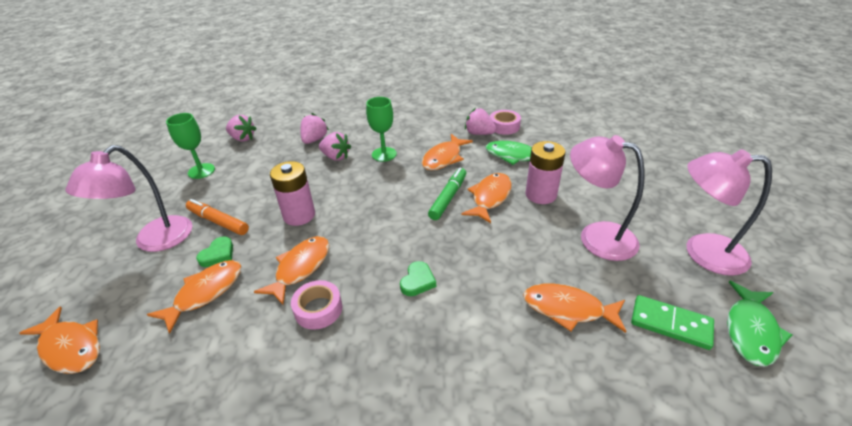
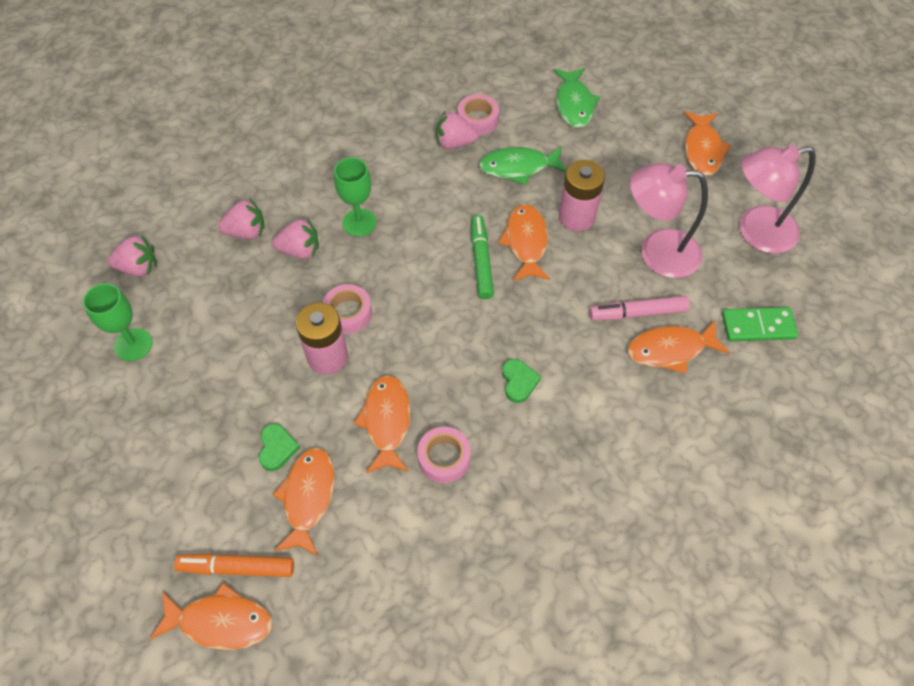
camera: 30 degrees left, 20 degrees up
pink lamp [65,145,192,252] -> none
orange marker [186,199,249,235] -> orange marker moved to [174,554,294,577]
pink strawberry [300,113,329,144] -> pink strawberry turned 90 degrees clockwise [218,199,265,239]
orange fish [422,134,473,170] -> orange fish moved to [684,111,731,176]
green fish [727,280,792,367] -> green fish moved to [553,68,600,128]
none -> pink tape [323,284,372,334]
none -> pink marker [589,296,690,320]

